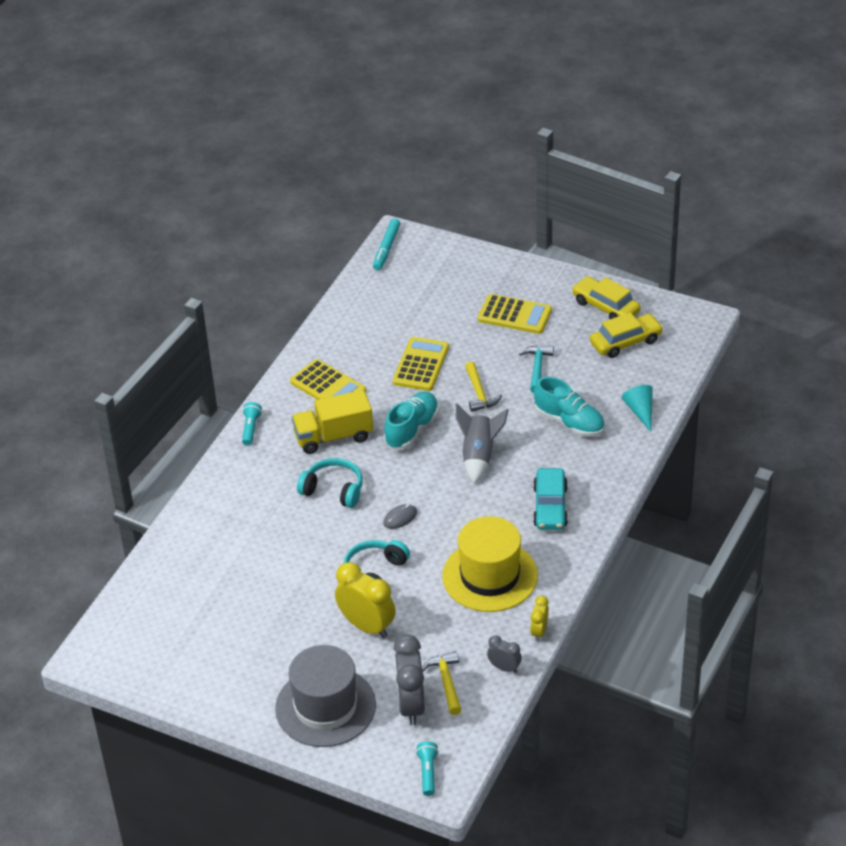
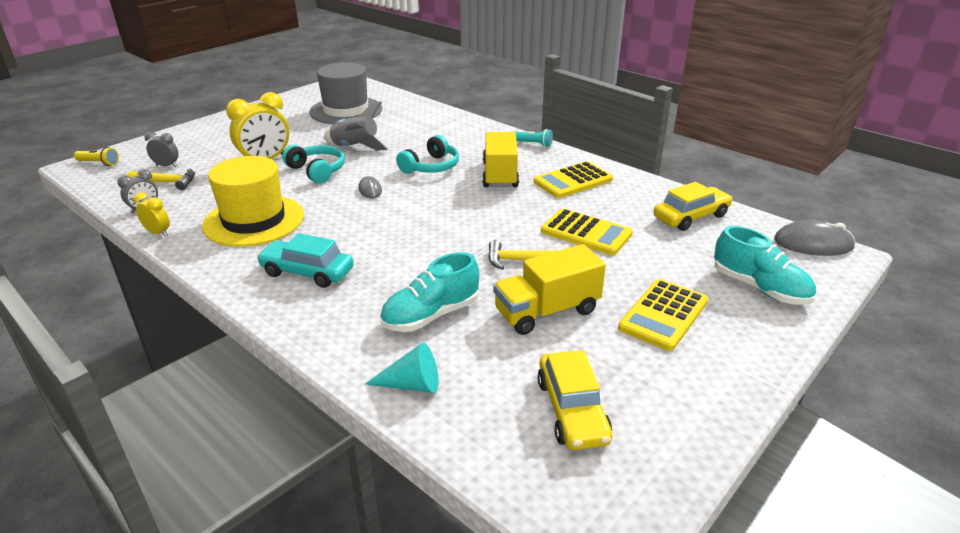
camera: 105 degrees right, 10 degrees down
grey hat [275,645,376,747] -> grey hat moved to [309,62,382,124]
turquoise marker [373,219,400,270] -> grey mouse [774,220,855,256]
turquoise shoe [384,392,439,449] -> turquoise shoe moved to [714,226,816,305]
grey clock [394,634,425,725] -> grey clock [144,132,179,167], size x0.53
turquoise flashlight [416,741,439,796] -> yellow flashlight [74,147,119,166]
grey rocket [456,404,508,484] -> grey rocket moved to [323,101,389,150]
turquoise hammer [519,345,554,393] -> yellow truck [493,244,606,335]
yellow car [572,276,641,319] -> yellow car moved to [654,182,733,231]

